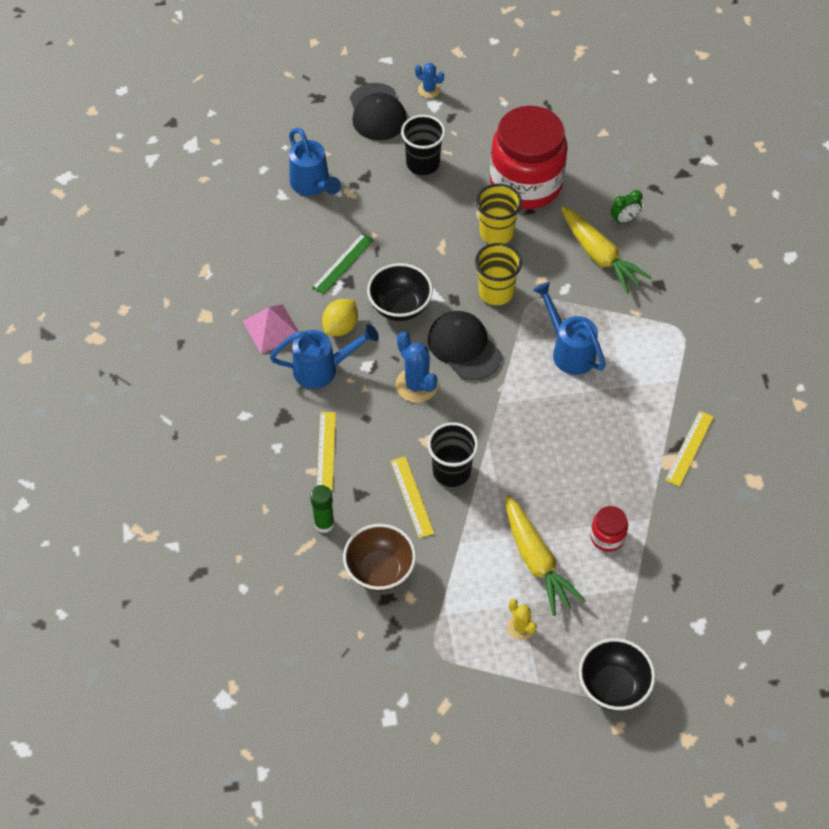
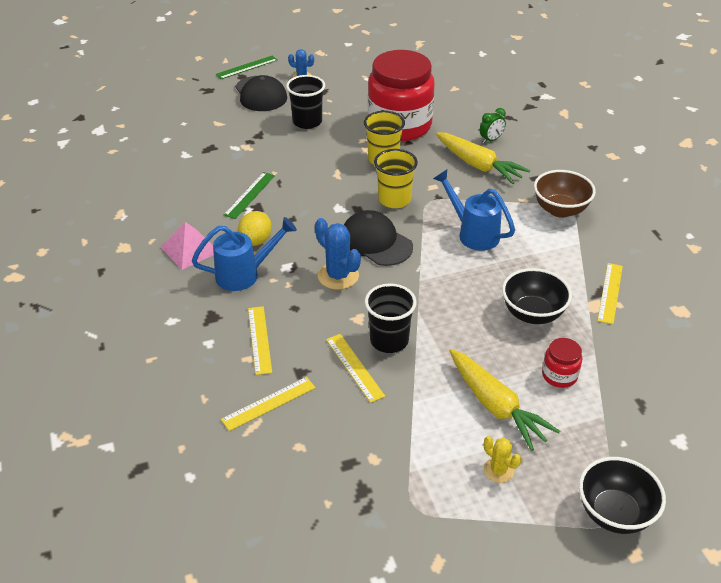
camera: 10 degrees left, 15 degrees down
blue watering can [289,128,341,196] -> none
green glue stick [310,485,335,533] -> yellow ruler [221,377,316,431]
brown bowl [343,524,416,592] -> brown bowl moved to [534,170,596,218]
black bowl [367,263,433,321] -> black bowl moved to [502,268,572,324]
none -> green ruler [215,56,278,79]

